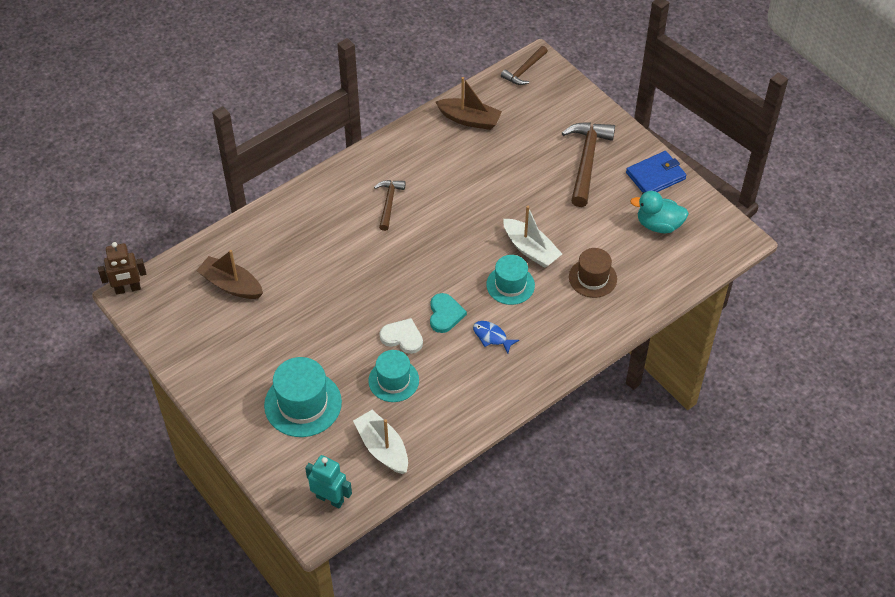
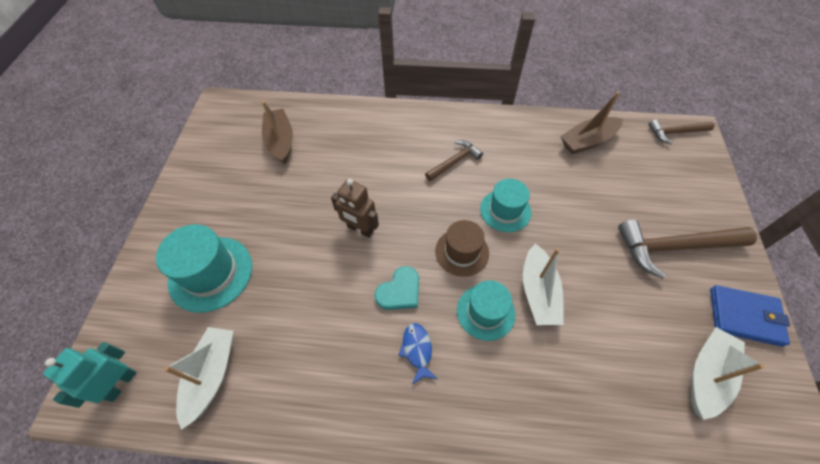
camera: 45 degrees right, 5 degrees up
brown robot [98,242,146,295] -> brown robot moved to [331,179,379,238]
turquoise robot [305,455,352,508] -> turquoise robot turned 135 degrees counterclockwise [43,342,137,408]
turquoise hat [368,350,419,402] -> turquoise hat moved to [480,179,531,232]
white heart [379,318,423,354] -> none
brown boat [435,77,502,130] -> brown boat turned 90 degrees clockwise [560,91,623,154]
brown hammer [562,122,615,207] -> brown hammer turned 150 degrees counterclockwise [618,220,757,279]
brown hat [569,248,617,298] -> brown hat moved to [435,220,489,277]
turquoise duck [630,191,689,233] -> white boat [691,327,765,420]

